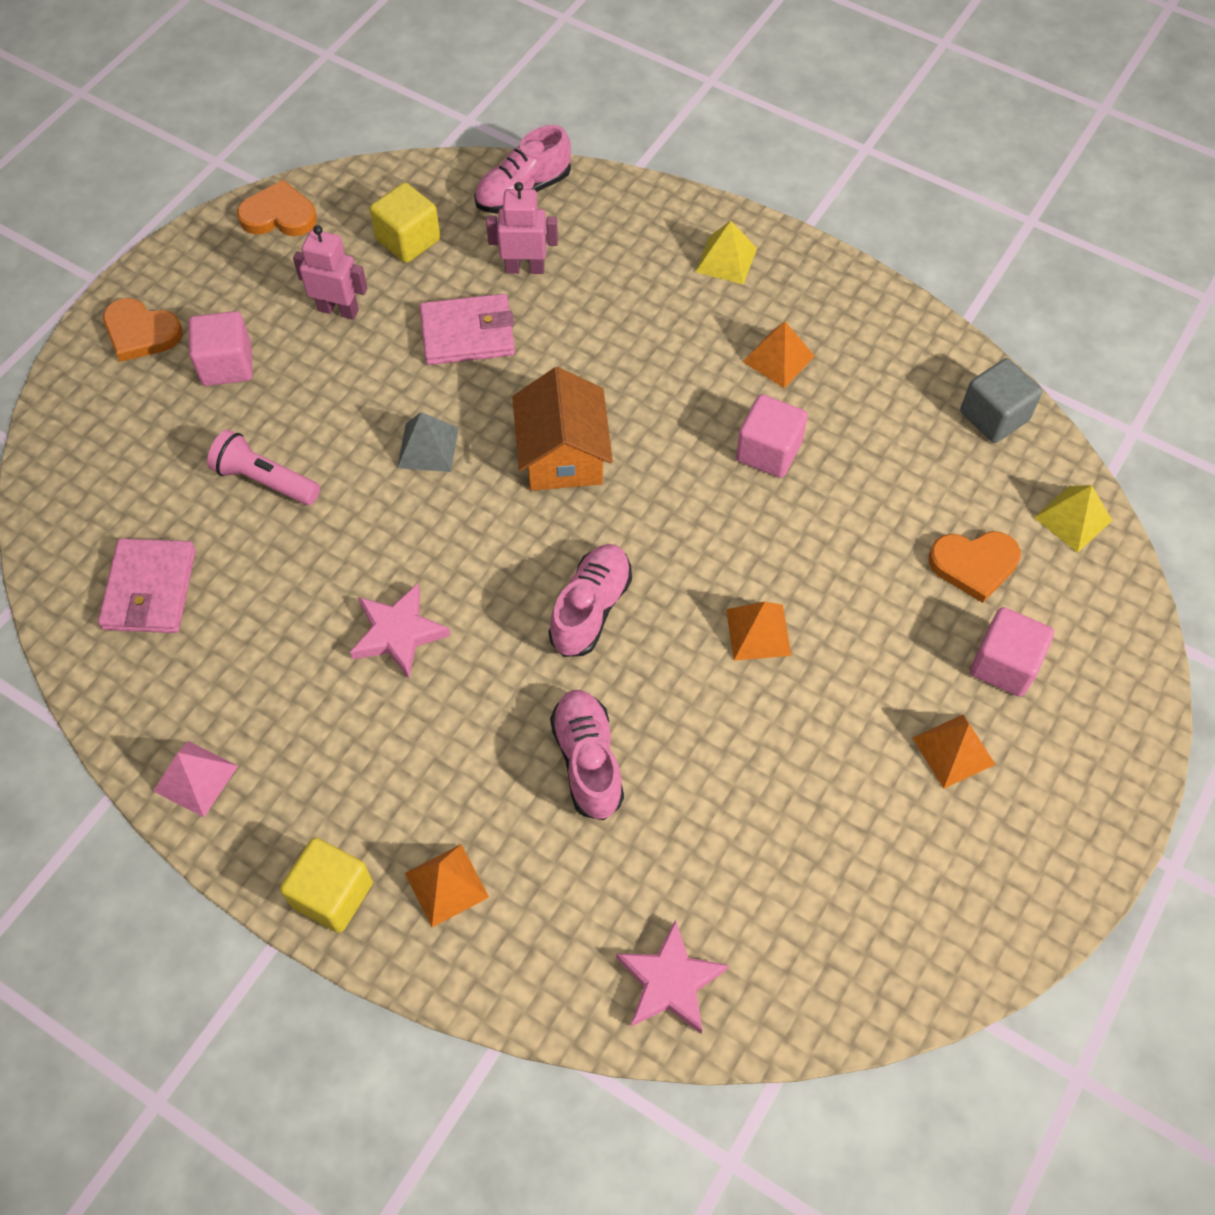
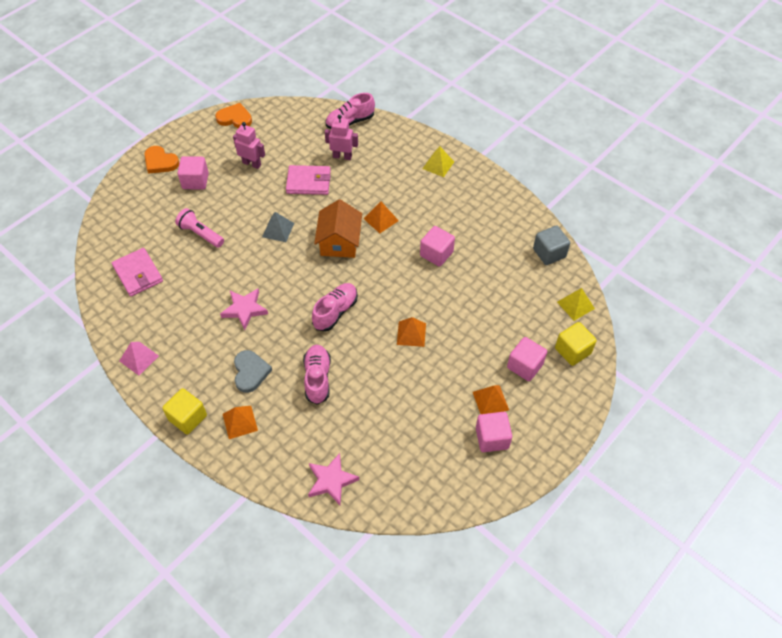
camera: 10 degrees right, 5 degrees down
pink wallet [98,538,196,633] -> pink wallet turned 45 degrees counterclockwise [112,248,163,297]
yellow cube [370,182,440,263] -> yellow cube moved to [555,322,597,366]
orange pyramid [742,322,815,388] -> orange pyramid moved to [364,201,399,233]
orange heart [929,531,1021,603] -> none
none -> grey heart [234,350,272,393]
none -> pink cube [476,412,512,452]

